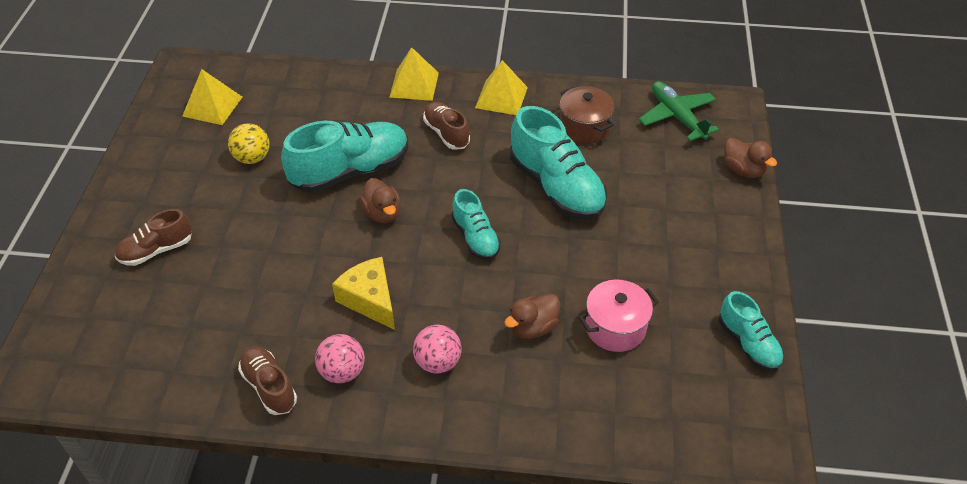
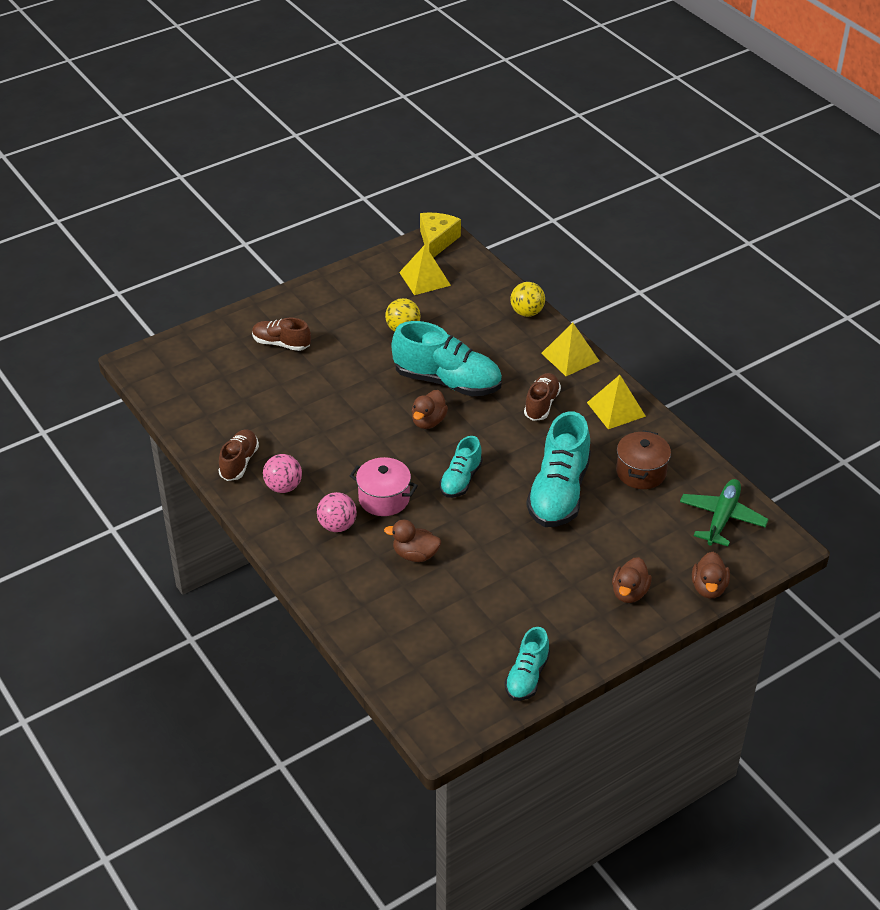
camera: 50 degrees right, 5 degrees down
yellow cheese [332,257,395,330] -> yellow cheese moved to [420,213,461,258]
pink pot [578,280,659,352] -> pink pot moved to [350,457,418,516]
none -> yellow ball [511,282,545,317]
none -> brown duck [612,557,652,603]

